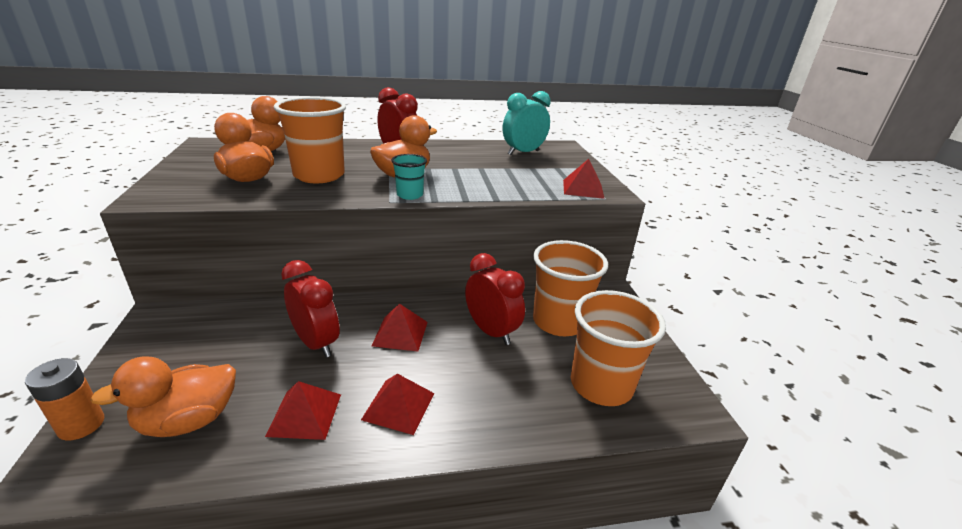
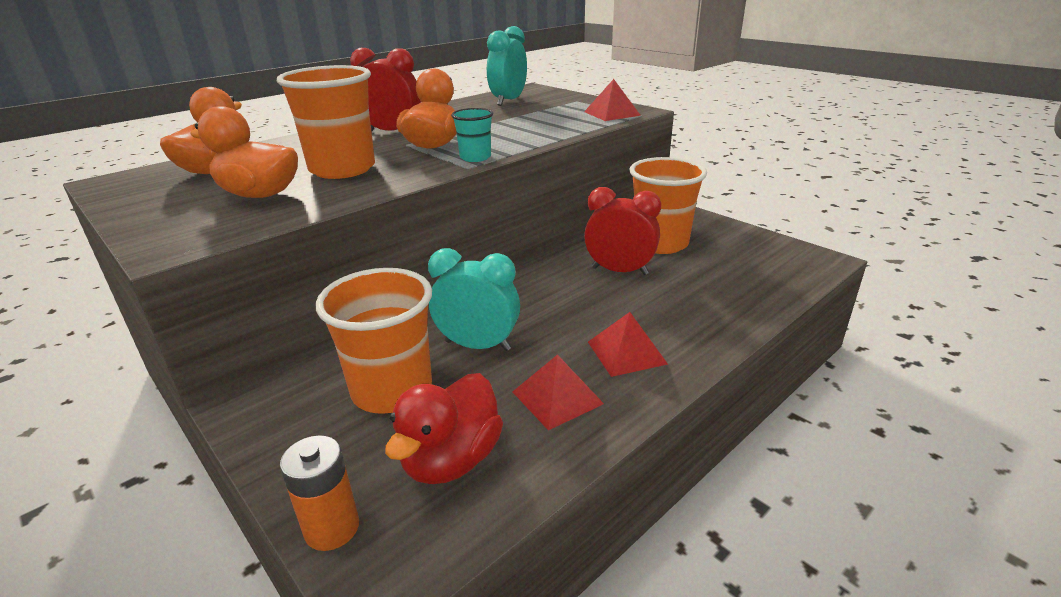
camera: 30 degrees left, 0 degrees up
orange duck [90,356,236,437] -> red duck [385,373,503,484]
red clock [281,260,340,358] -> turquoise clock [428,248,520,351]
red pyramid [372,304,428,352] -> none
orange cup [571,290,666,406] -> orange cup moved to [316,268,432,414]

